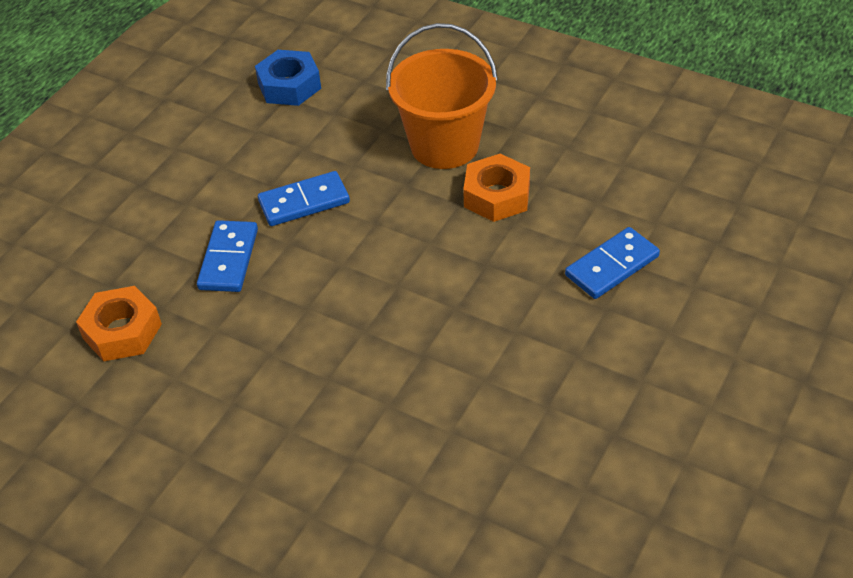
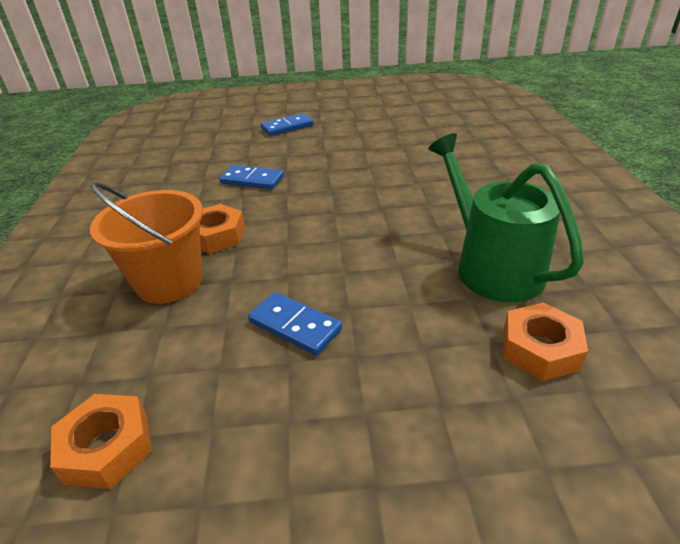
camera: 125 degrees left, 10 degrees down
blue domino [197,220,258,292] -> blue domino moved to [261,113,314,136]
blue nut [255,50,321,106] -> orange nut [50,394,152,489]
none -> green watering can [428,133,584,302]

